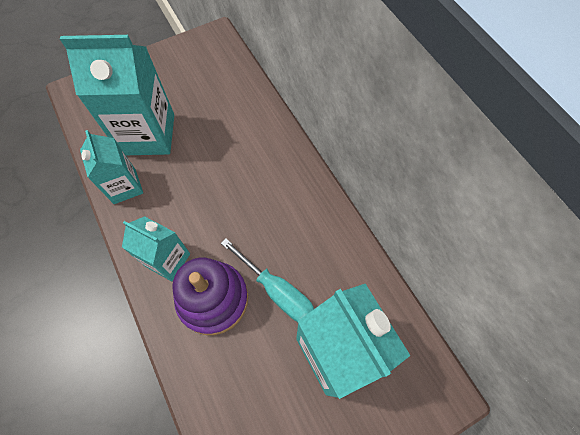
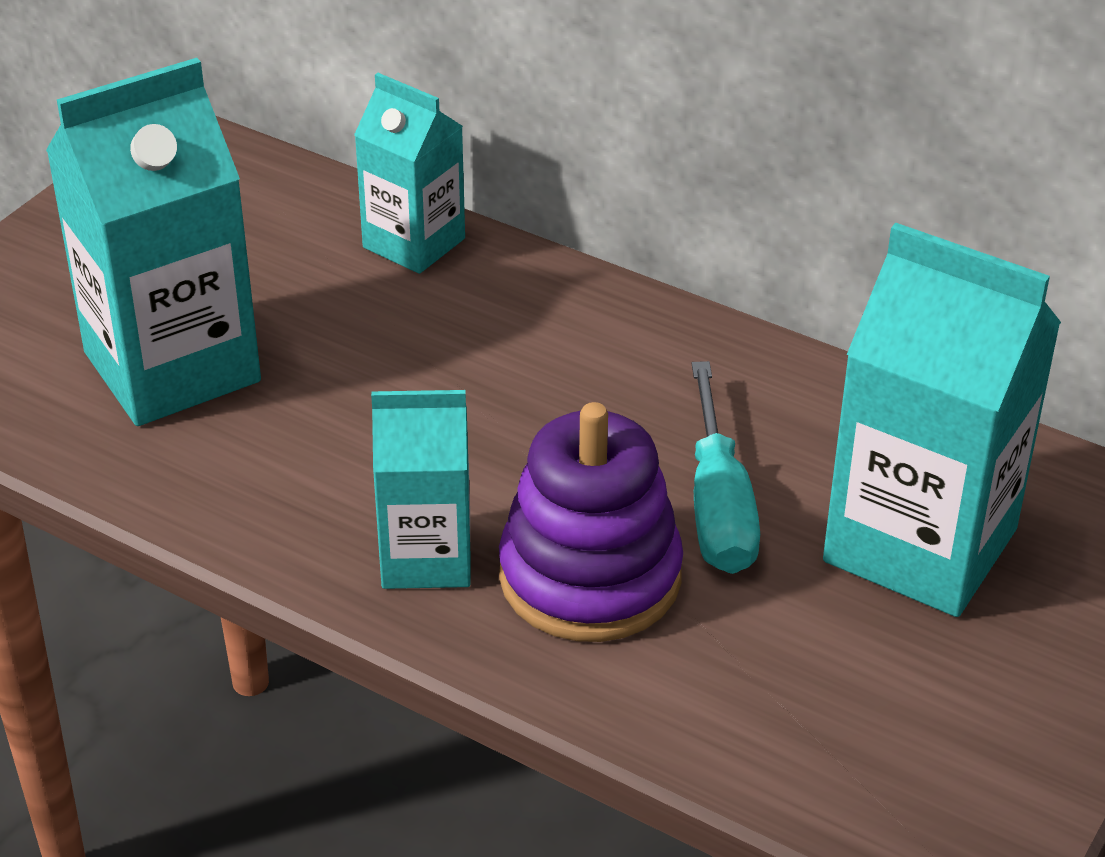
camera: 30 degrees left, 25 degrees down
turquoise carton [80,130,143,204] -> turquoise carton moved to [354,73,465,274]
turquoise screwdriver [221,238,314,322] -> turquoise screwdriver turned 75 degrees clockwise [692,361,760,574]

